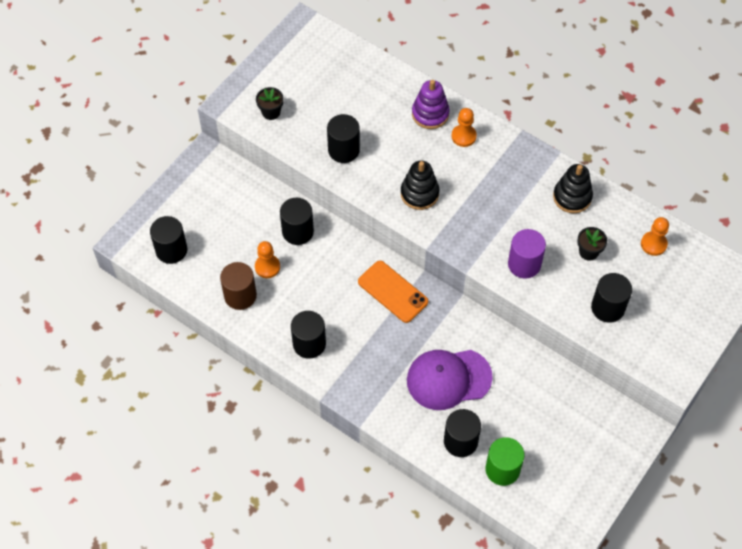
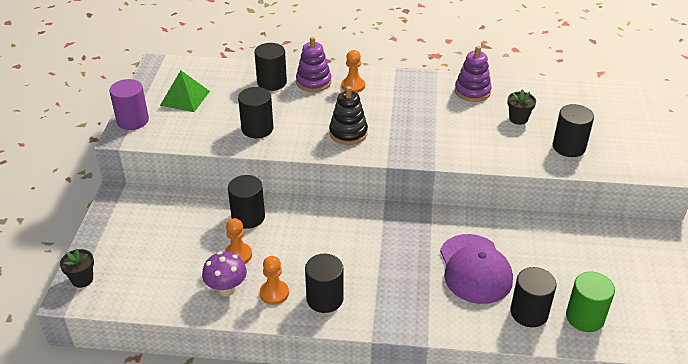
camera: 30 degrees left, 20 degrees down
black cylinder [150,216,187,264] -> black cylinder moved to [254,43,287,91]
brown cylinder [220,262,257,310] -> purple mushroom [202,251,247,296]
black flower pot [256,87,284,120] -> black flower pot moved to [60,248,94,288]
orange phone [358,261,428,323] -> none
purple cap [407,350,493,410] -> purple cap turned 60 degrees counterclockwise [440,234,513,304]
purple cylinder [508,229,546,279] -> purple cylinder moved to [109,79,149,130]
black stacking toy [553,164,593,213] -> purple stacking toy [455,46,492,102]
orange pawn [641,217,669,256] -> orange pawn moved to [260,256,289,305]
none -> green pyramid [160,70,210,112]

